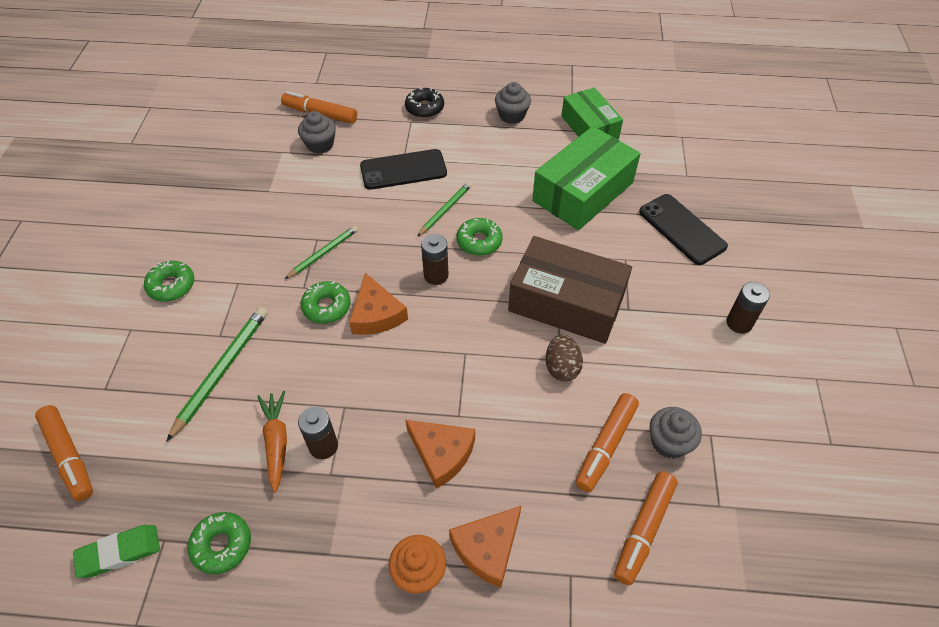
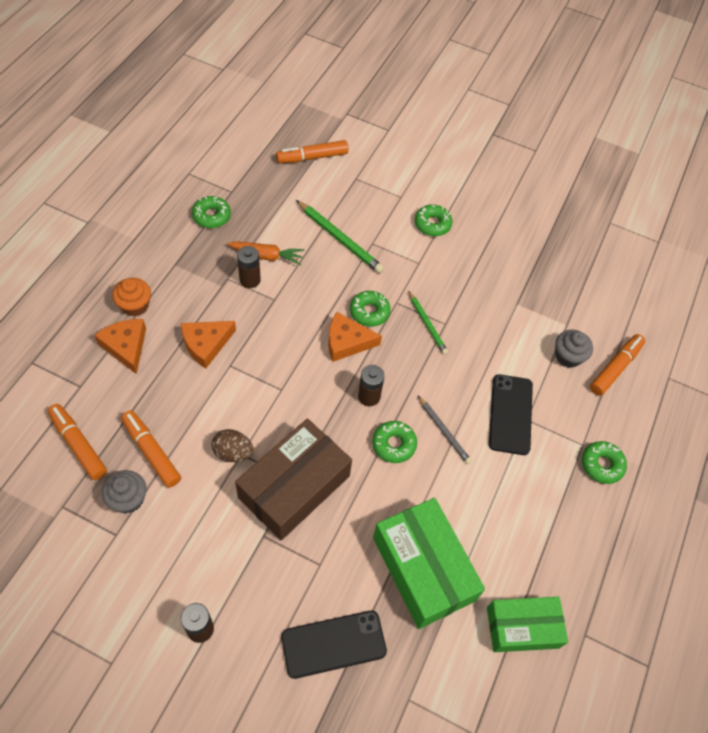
camera: 105 degrees right, 5 degrees up
green eraser [73,525,160,578] -> none
black donut [405,88,444,118] -> green donut [582,441,627,484]
green pencil [417,182,472,236] -> grey pencil [418,396,472,464]
grey cupcake [495,82,531,124] -> none

